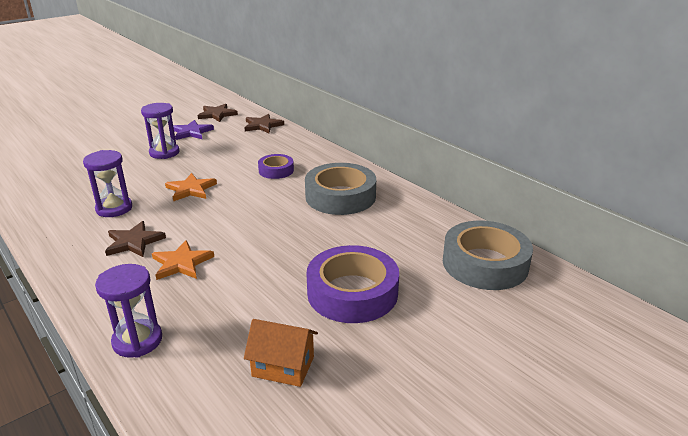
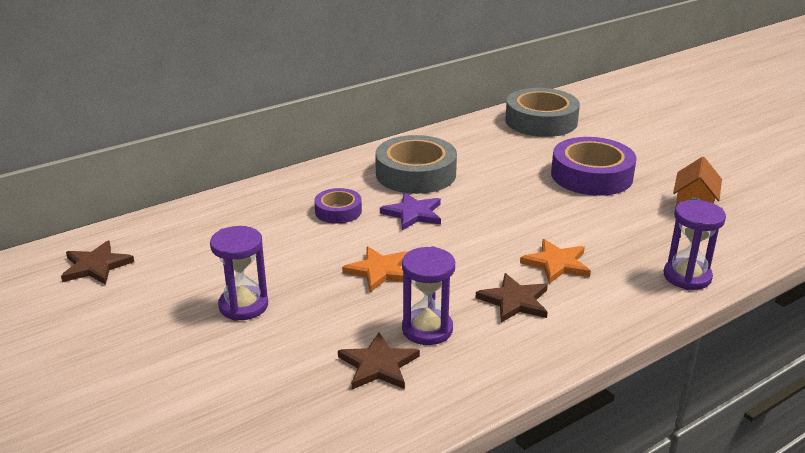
camera: 85 degrees left, 0 degrees up
purple star [173,120,214,140] -> purple star moved to [380,192,441,230]
brown star [244,114,284,133] -> brown star moved to [338,333,420,389]

